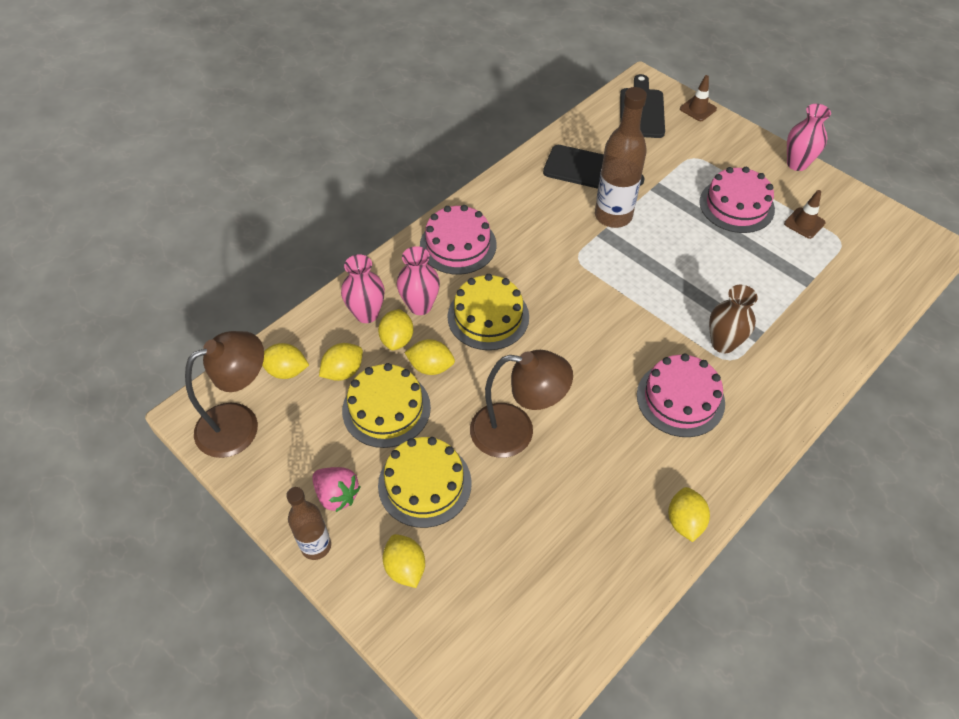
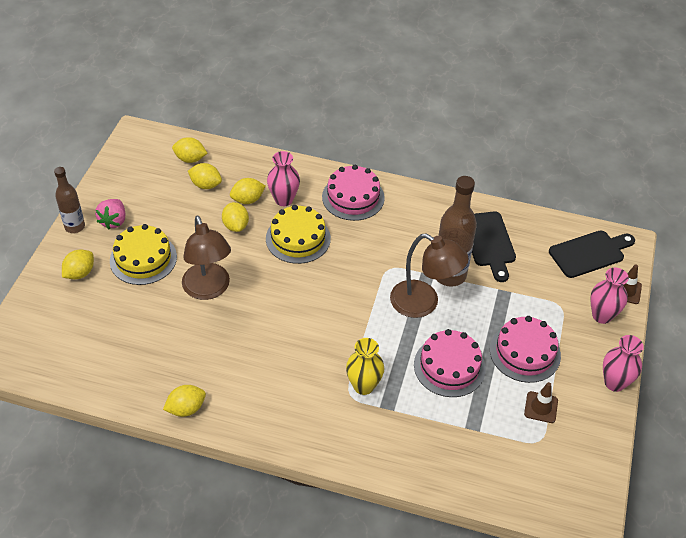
camera: 60 degrees right, 5 degrees down
brown lamp [185,331,264,458] -> brown lamp moved to [390,234,469,318]
yellow lemon [262,343,309,379] -> yellow lemon turned 60 degrees counterclockwise [172,137,207,163]
pink vase [341,255,385,323] -> pink vase moved to [590,267,629,324]
yellow cake [342,363,431,448] -> none
pink cake [637,354,725,437] -> pink cake moved to [414,329,486,397]
brown vase [709,284,758,353] -> yellow vase [346,338,384,395]

